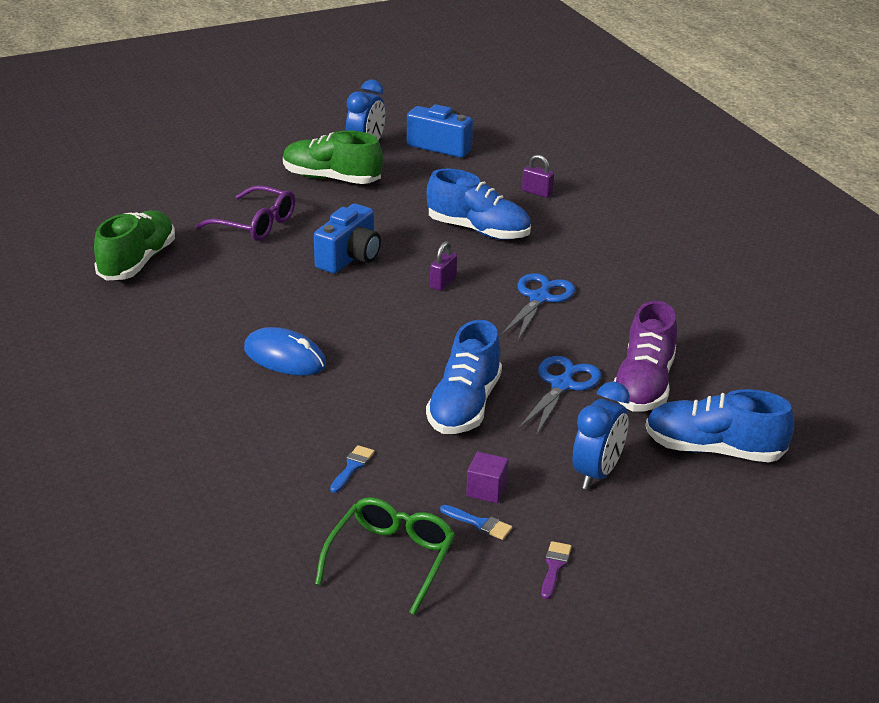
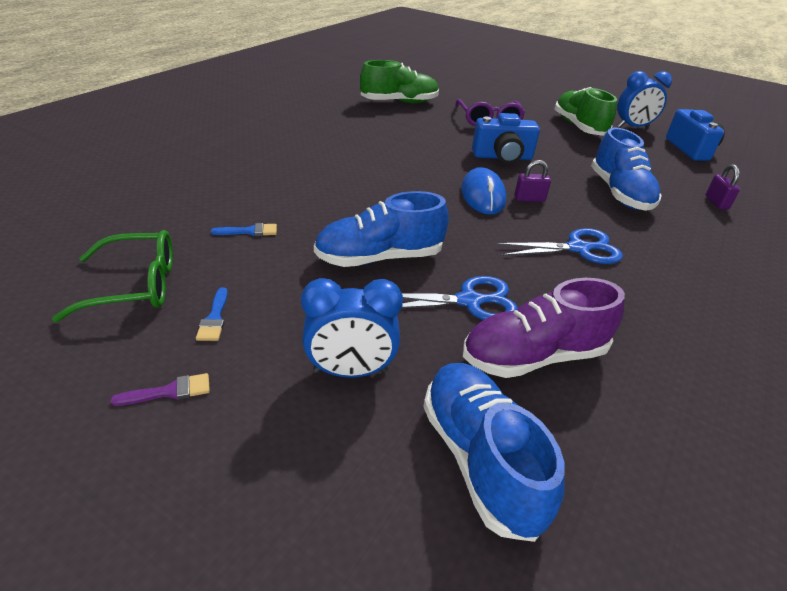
camera: 55 degrees right, 5 degrees up
blue mouse [244,327,326,376] -> blue mouse moved to [461,167,506,215]
purple cube [466,452,509,503] -> none

